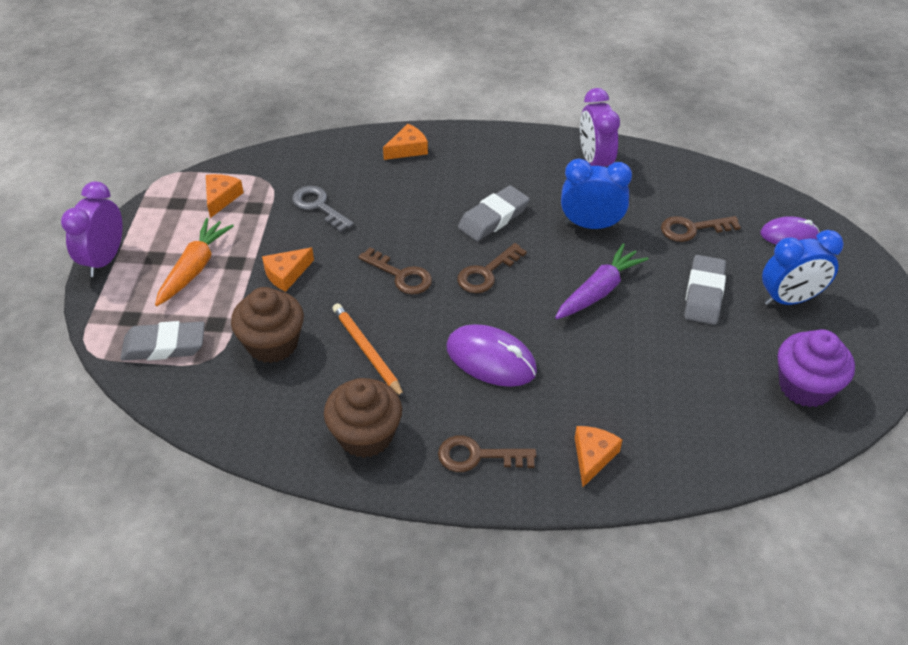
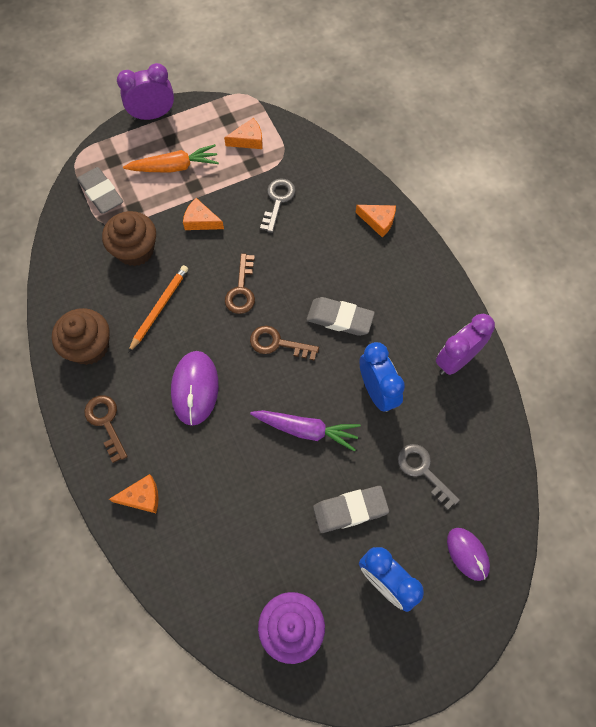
camera: 60 degrees right, 20 degrees up
brown key [661,216,741,242] -> grey key [398,444,460,510]

